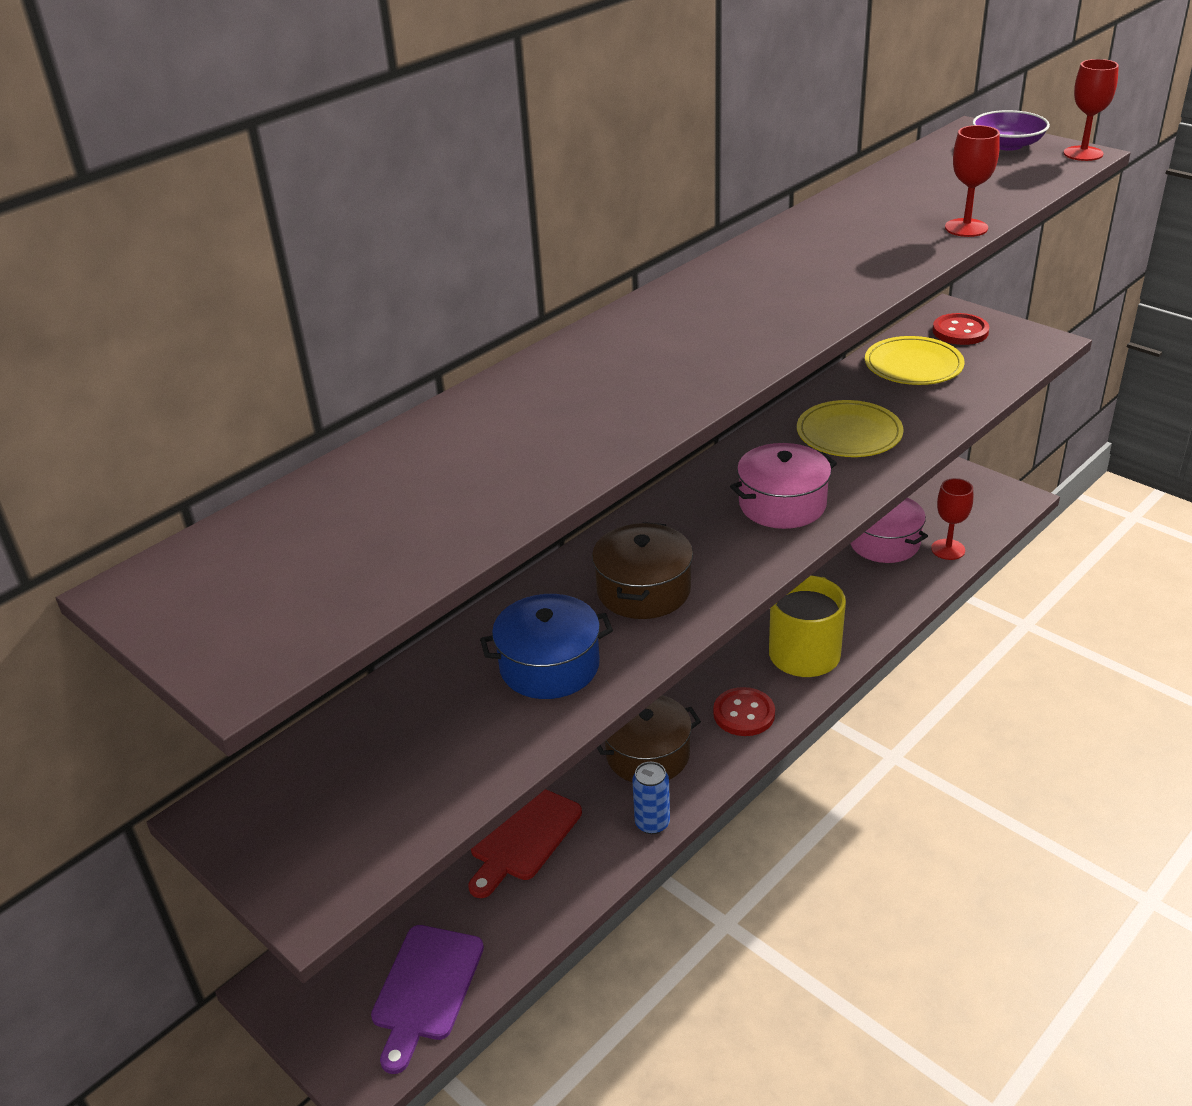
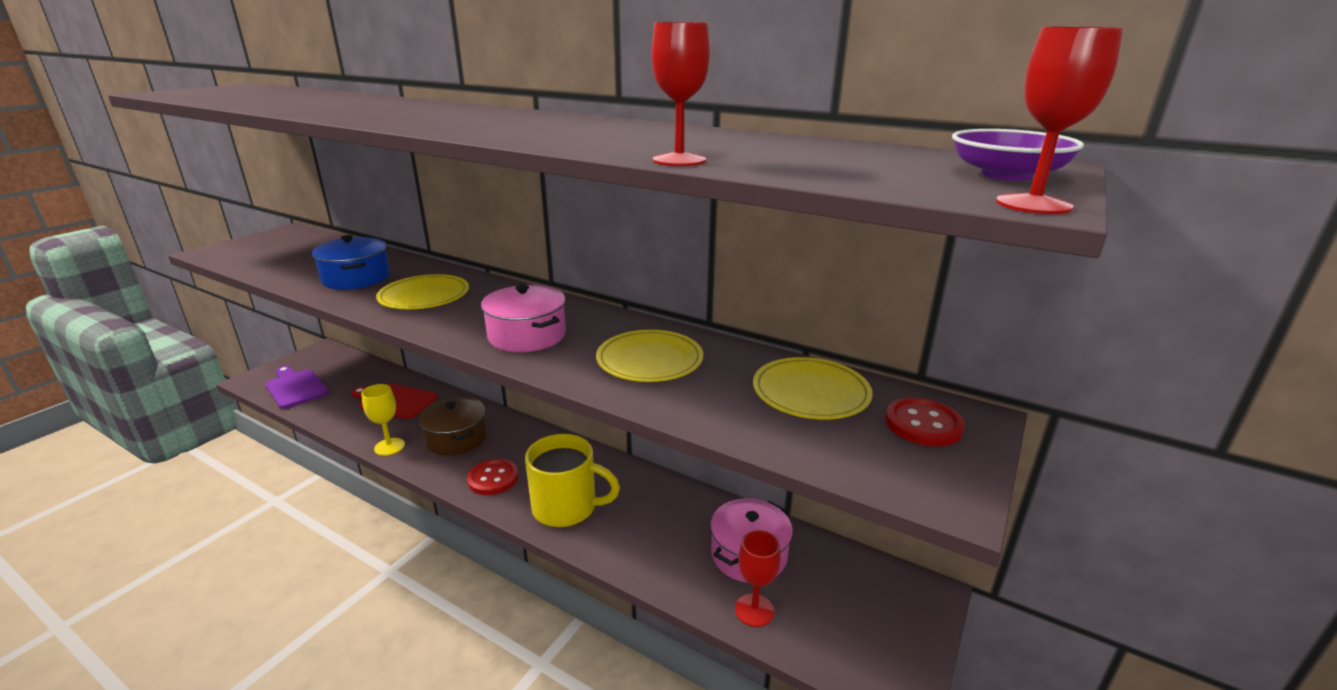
camera: 75 degrees right, 10 degrees down
purple cutting board [371,925,484,1074] -> purple cutting board turned 45 degrees clockwise [265,366,329,409]
brown pot [592,522,693,619] -> yellow plate [376,274,469,309]
blue can [632,762,670,834] -> yellow goblet [361,384,405,456]

